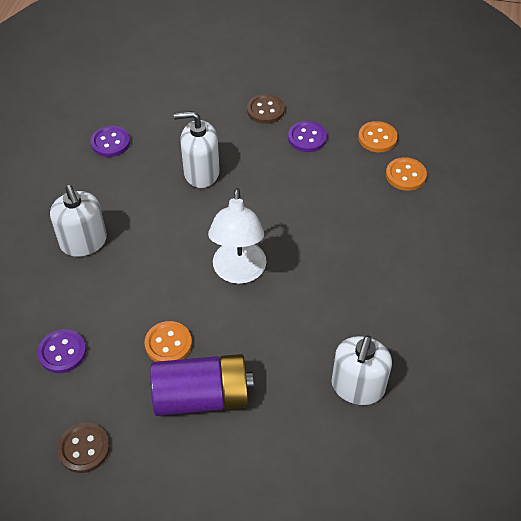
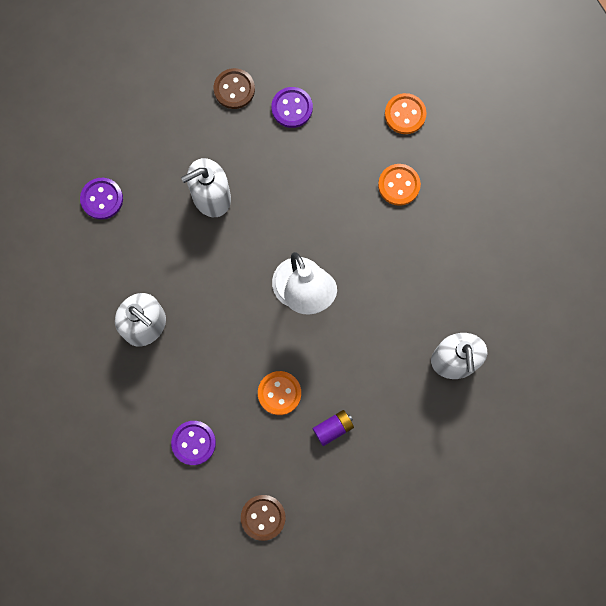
camera: 25 degrees left, 25 degrees up
purple battery [150,354,254,416] -> purple battery [312,410,354,446], size x0.45
orange button [358,121,398,152] -> orange button moved to [378,164,421,206]

